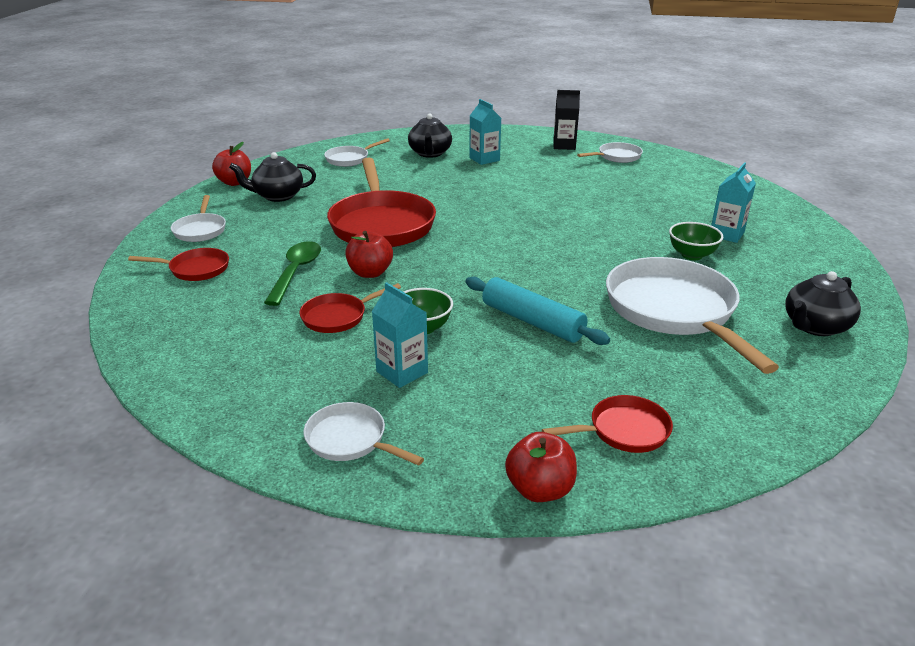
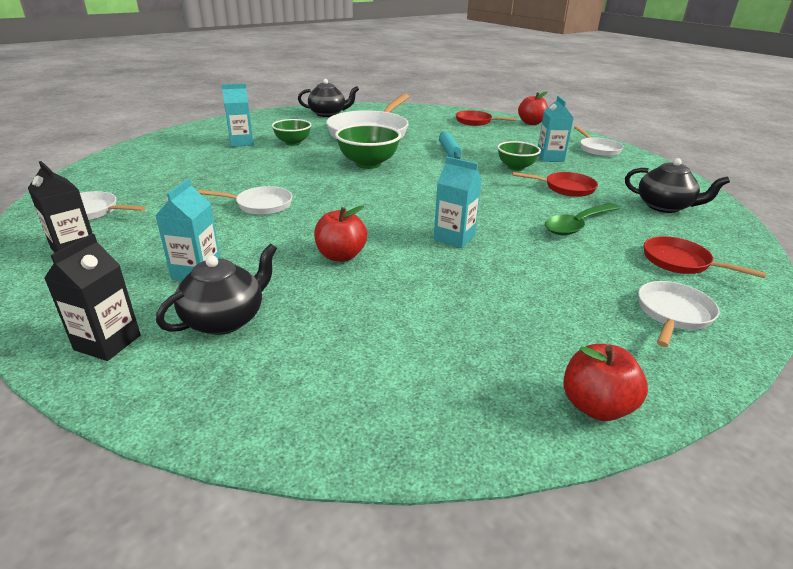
camera: 140 degrees left, 0 degrees up
black teapot [229,152,316,202] -> black teapot moved to [625,158,730,213]
white pan [324,138,390,167] -> white pan moved to [198,186,293,215]
red pan [327,158,436,247] -> turquoise carton [434,157,482,248]
red apple [345,231,393,278] -> red apple moved to [314,205,367,262]
turquoise rolling pin [465,277,610,345] -> turquoise rolling pin [439,132,462,159], size x0.66
none -> black carton [44,233,141,361]
none -> green bowl [335,124,401,169]

